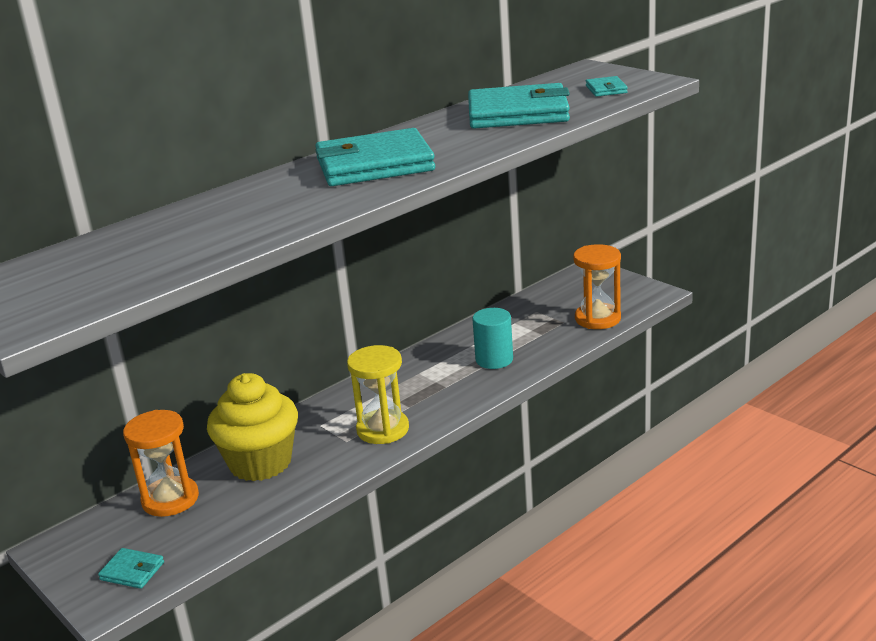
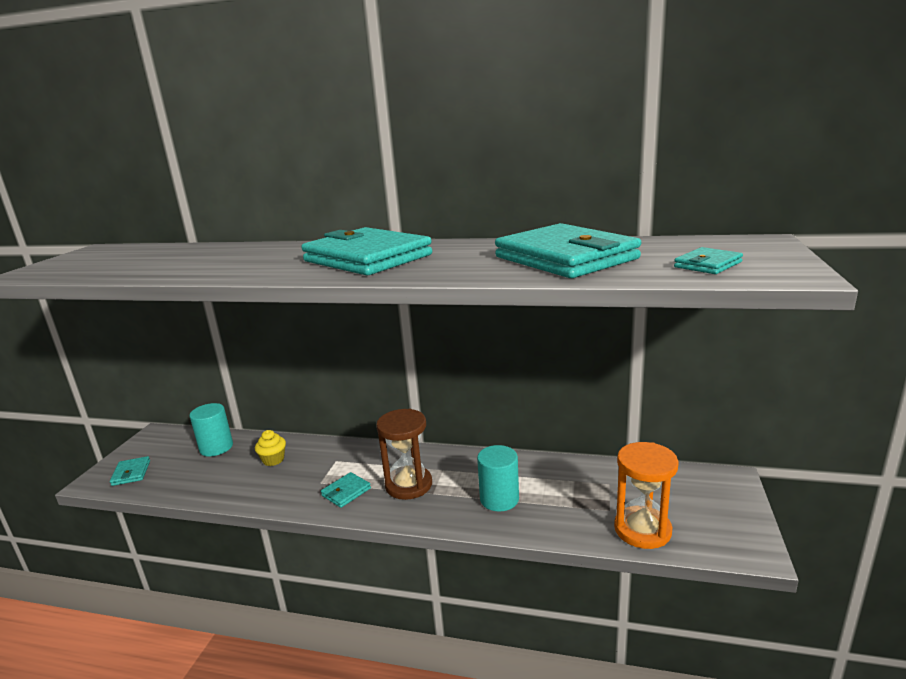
camera: 55 degrees right, 5 degrees down
orange hourglass [123,410,199,517] -> turquoise cylinder [189,403,233,456]
yellow cupcake [207,373,298,481] -> yellow cupcake [255,430,286,466], size x0.43
yellow hourglass [347,345,409,444] -> turquoise wallet [321,472,371,508]
none -> brown hourglass [376,409,432,500]

